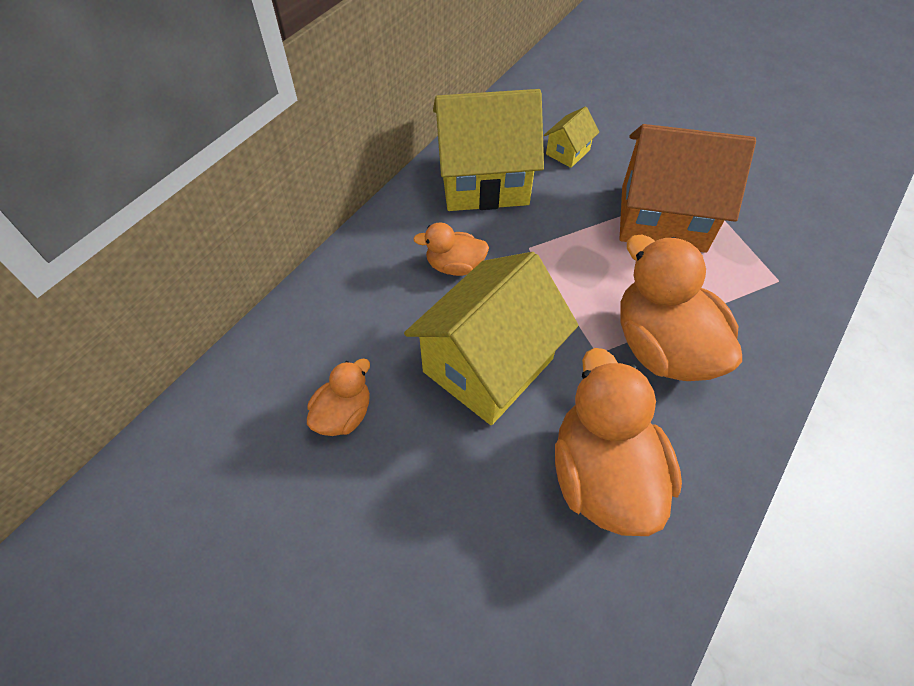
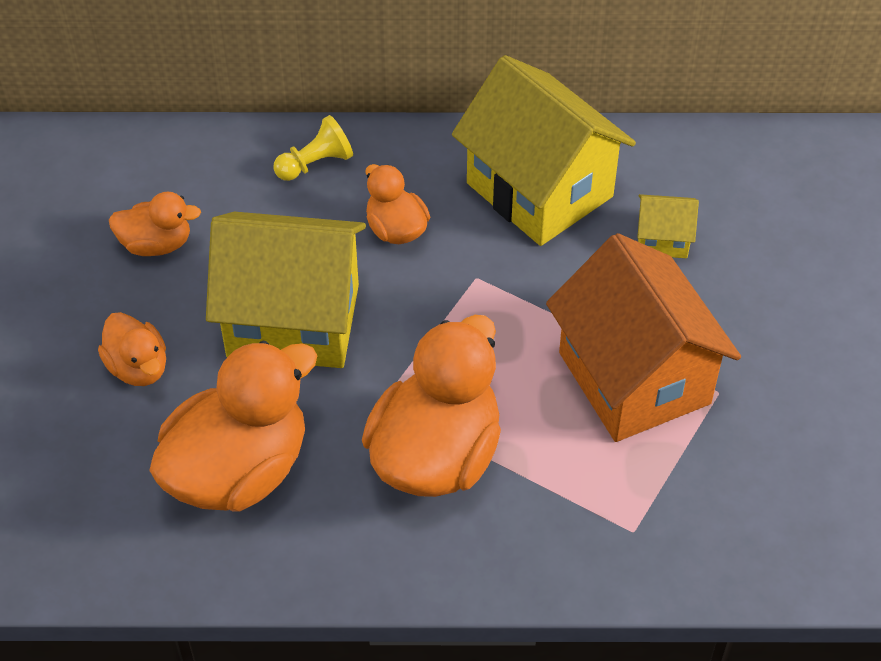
camera: 55 degrees right, 5 degrees down
none -> orange duck [98,312,166,386]
none -> yellow pawn [274,115,353,181]

